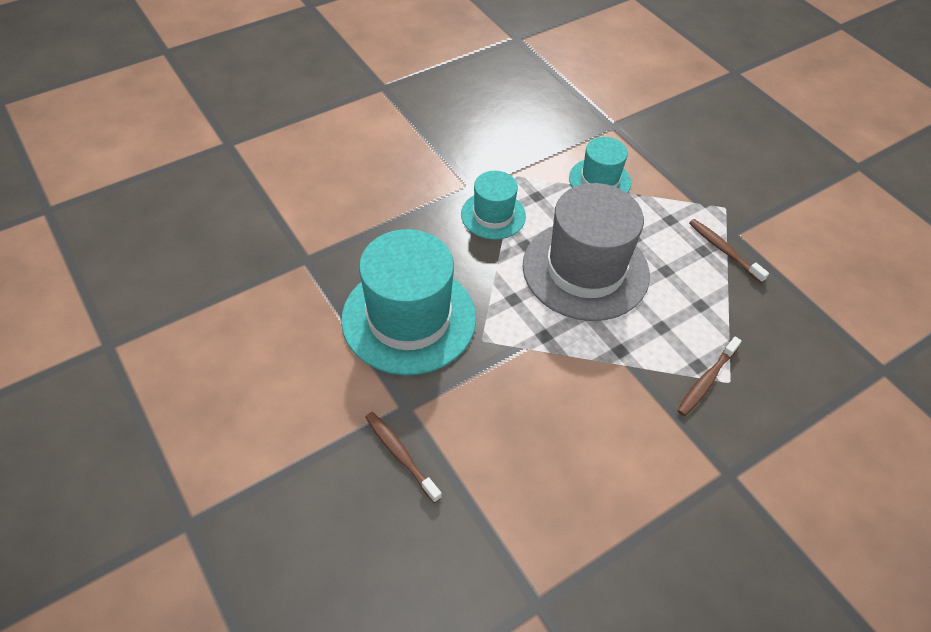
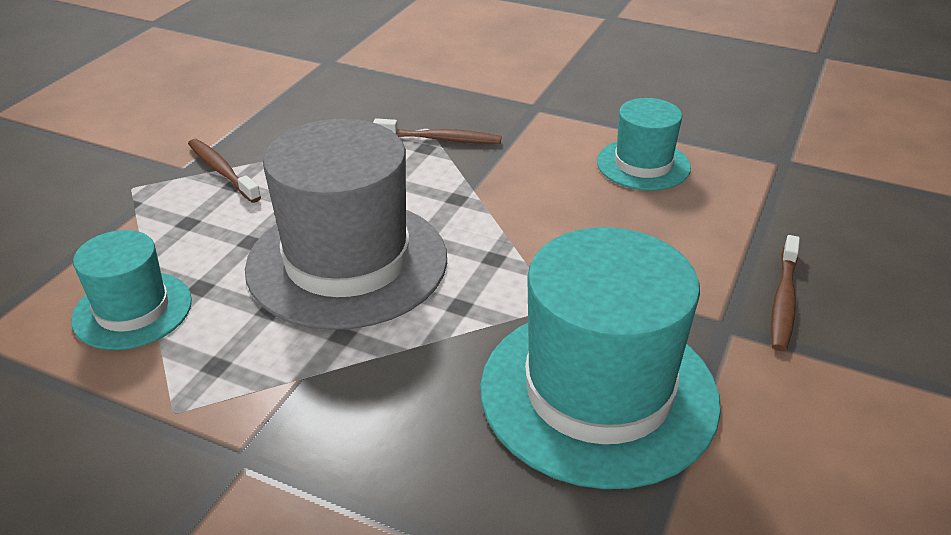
camera: 120 degrees left, 15 degrees down
turquoise hat [461,171,526,240] -> turquoise hat moved to [597,98,691,191]
brown toothbrush [689,219,769,283] -> brown toothbrush turned 120 degrees clockwise [188,139,261,203]

